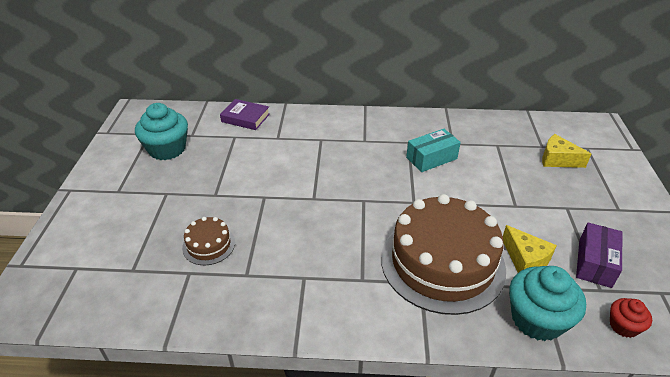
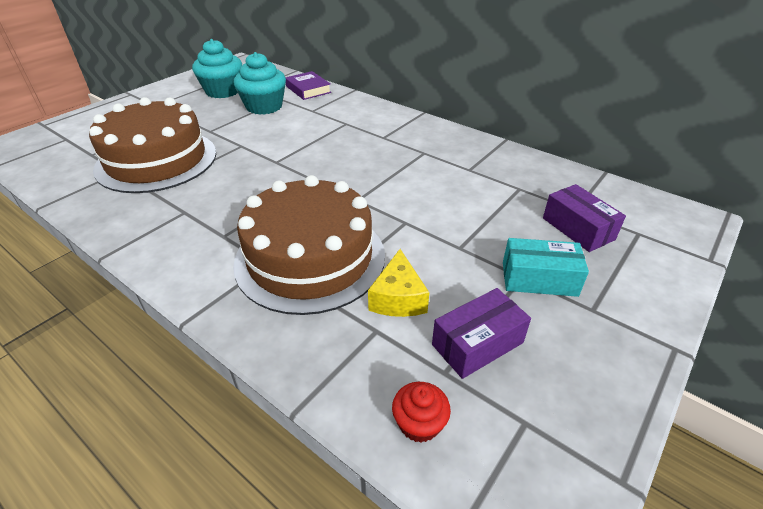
camera: 35 degrees right, 0 degrees up
brown cake [182,217,235,265] -> brown cake [89,97,216,193], size x2.28
turquoise box [406,129,461,172] -> turquoise box moved to [503,238,589,297]
turquoise cupcake [509,266,586,341] -> turquoise cupcake moved to [234,52,286,115]
yellow cheese [542,134,591,168] -> purple box [543,184,626,252]

